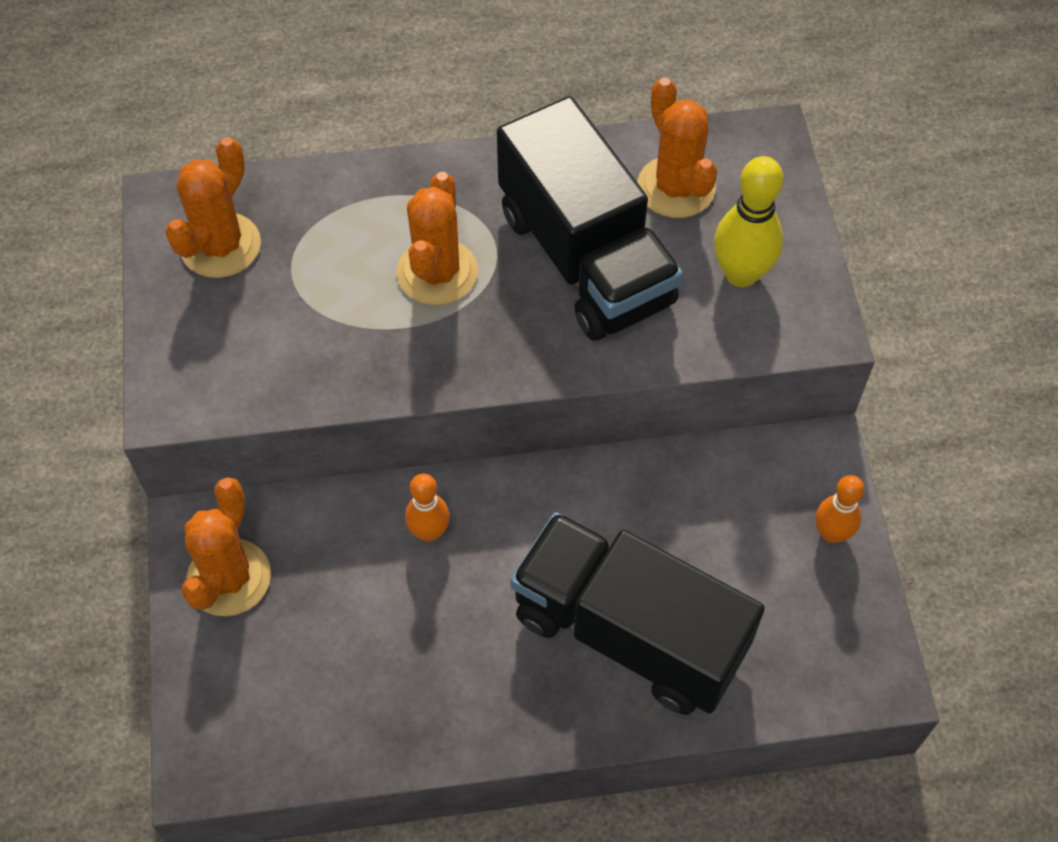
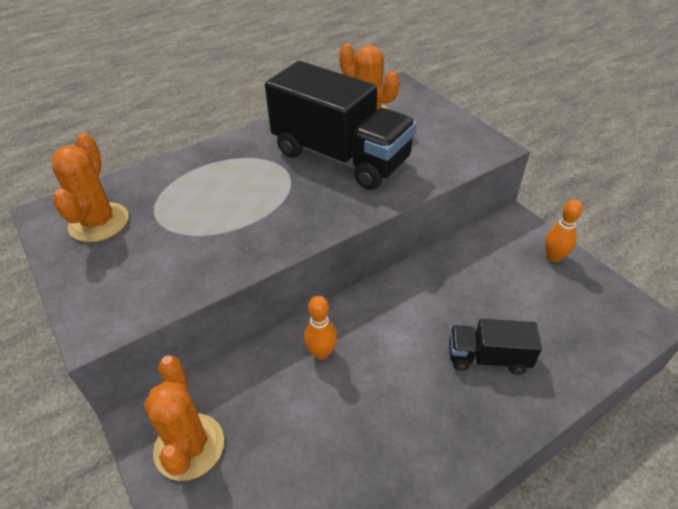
camera: 25 degrees left, 15 degrees down
orange cactus [396,172,478,305] -> none
black truck [510,512,765,715] -> black truck [449,319,542,375], size x0.49
yellow bowling pin [714,156,784,287] -> none

